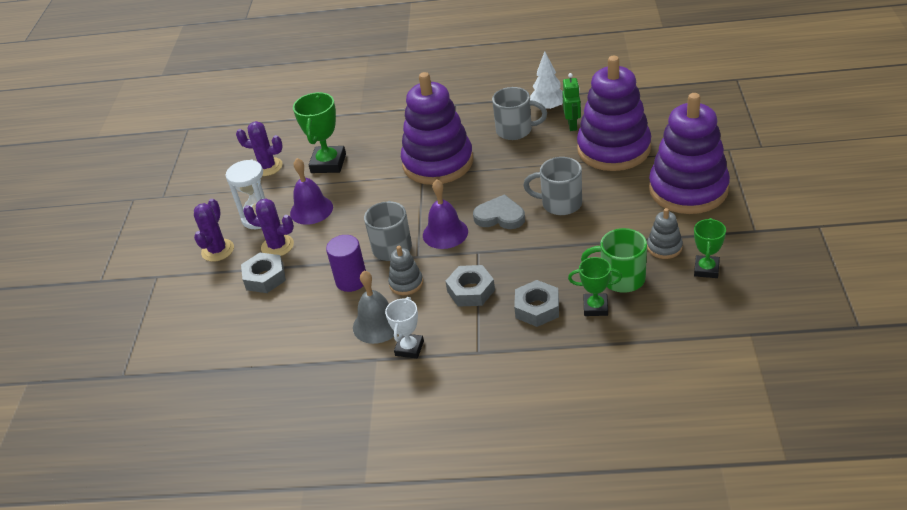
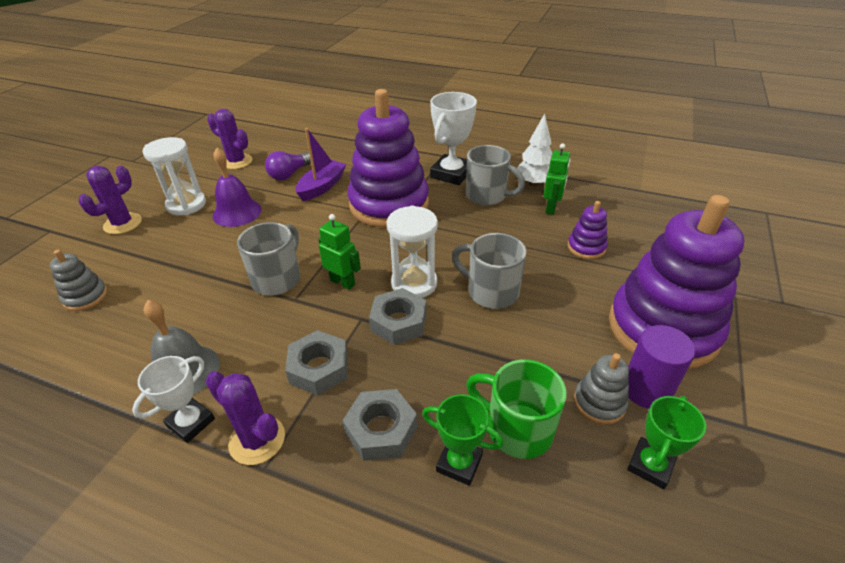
camera: 15 degrees right, 0 degrees up
grey nut [241,253,286,293] -> grey nut moved to [369,288,426,345]
purple cactus [243,198,294,256] -> purple cactus moved to [206,371,285,465]
green trophy [293,92,346,173] -> purple light bulb [265,151,311,180]
purple cylinder [326,235,366,292] -> purple cylinder moved to [628,325,696,409]
grey stacking toy [388,246,423,295] -> grey stacking toy moved to [50,250,108,311]
purple bell [423,179,468,249] -> green robot [319,214,361,290]
grey heart [473,194,525,229] -> white hourglass [387,206,438,298]
purple stacking toy [577,56,651,171] -> purple stacking toy [568,201,608,259], size x0.42
none -> purple boat [296,128,346,201]
none -> white trophy [430,92,477,185]

